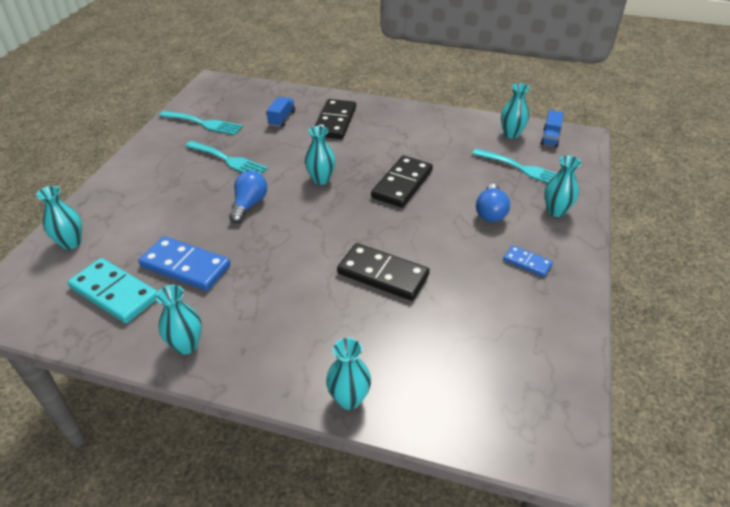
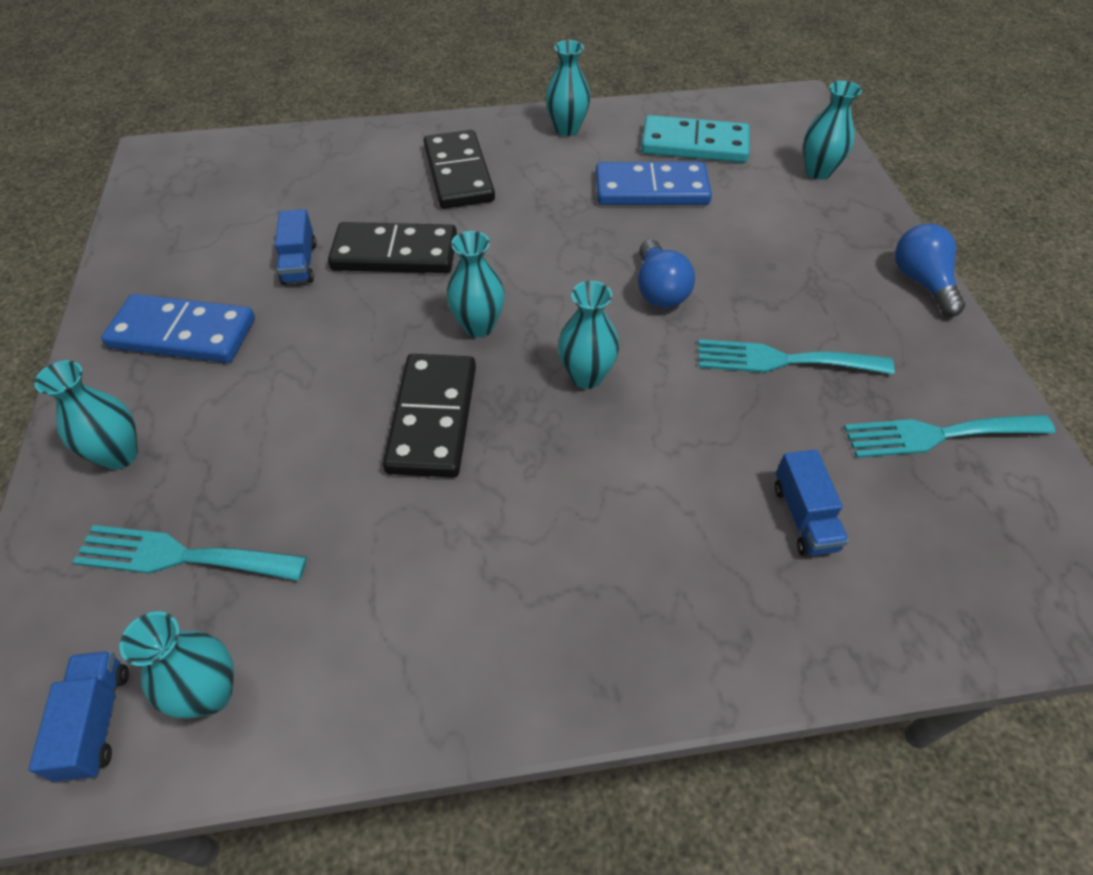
camera: 155 degrees right, 10 degrees up
black domino [314,99,356,139] -> black domino moved to [424,130,495,209]
turquoise vase [326,338,371,410] -> turquoise vase moved to [447,231,505,337]
blue light bulb [476,184,510,222] -> blue light bulb moved to [895,224,965,317]
blue domino [503,245,553,277] -> blue domino [101,294,255,363], size x1.87
none -> blue truck [275,209,317,285]

